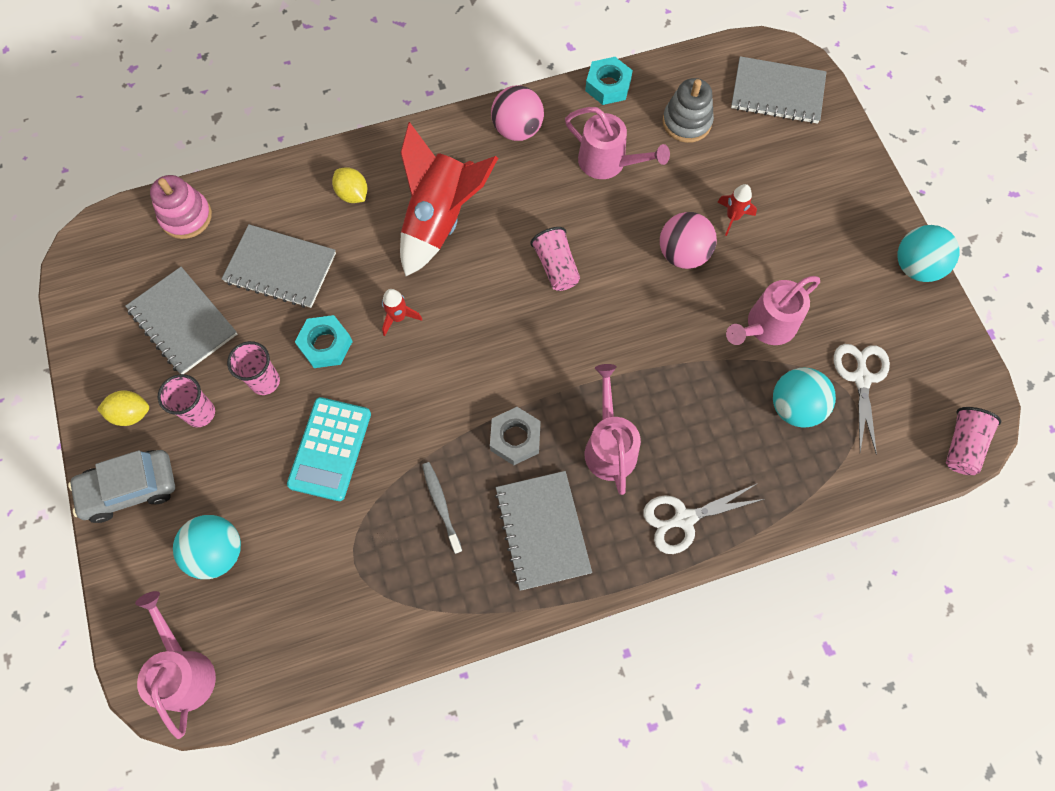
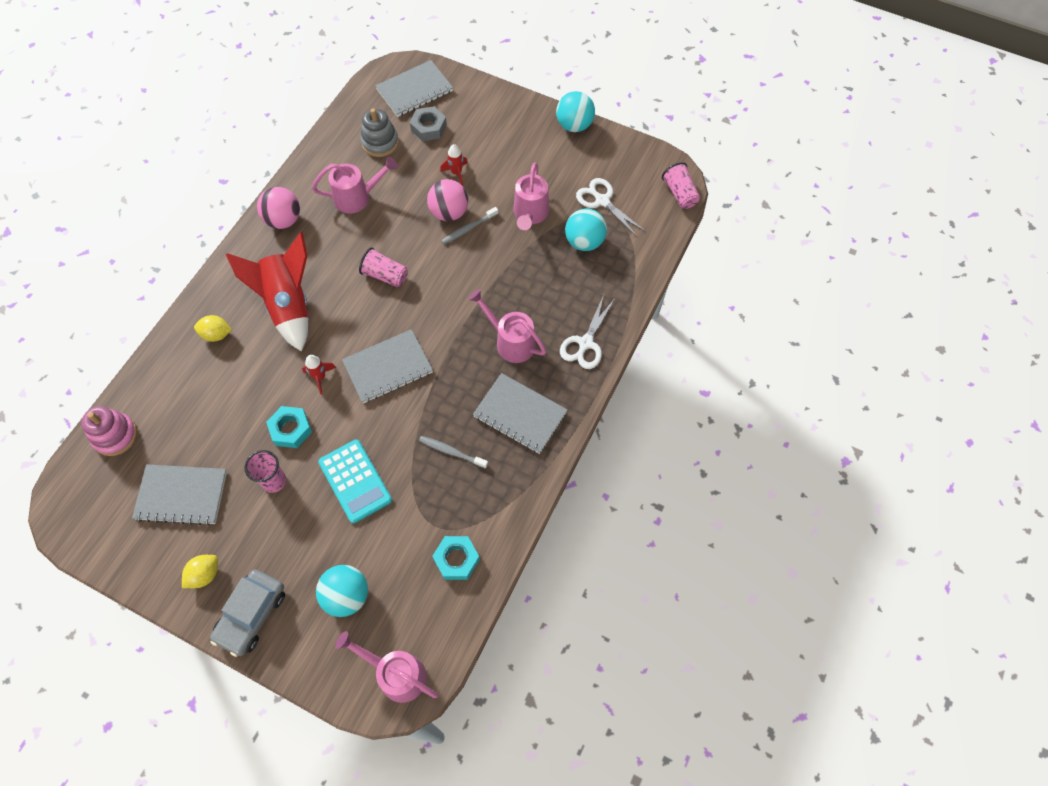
camera: 45 degrees left, 5 degrees down
pink cup [158,374,215,427] -> none
grey notebook [222,224,336,308] -> grey notebook moved to [342,329,433,403]
grey nut [490,407,541,465] -> grey nut moved to [410,106,447,141]
turquoise nut [585,57,633,105] -> turquoise nut moved to [432,536,480,580]
none -> grey toothbrush [441,207,498,244]

